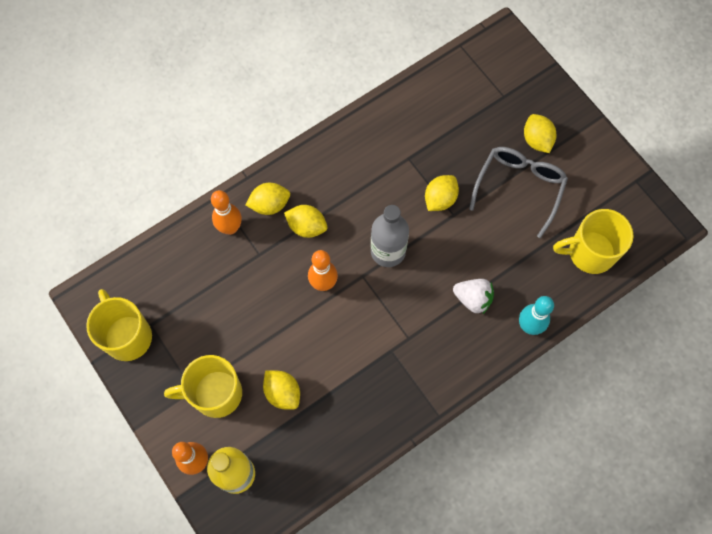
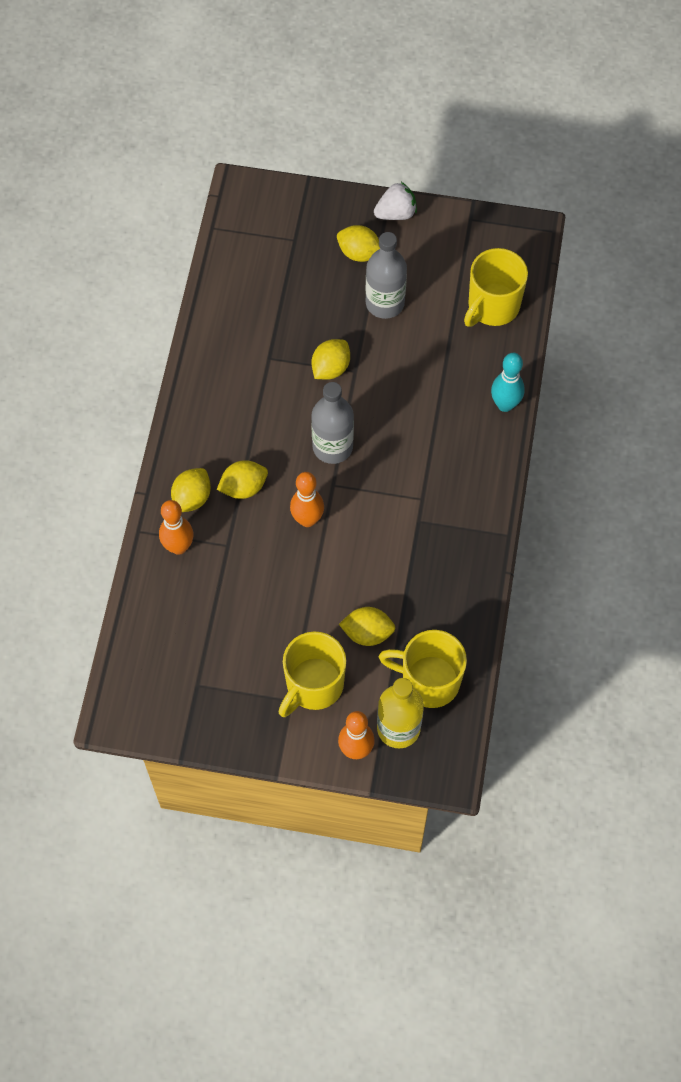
camera: 45 degrees left, 5 degrees down
yellow mug [86,289,152,361] -> yellow mug moved to [379,630,467,708]
yellow lemon [425,175,459,211] -> yellow lemon turned 45 degrees clockwise [312,339,350,380]
white strawberry [453,279,494,315] -> white strawberry moved to [374,182,417,220]
grey glasses [469,147,568,238] -> grey bottle [366,232,407,319]

